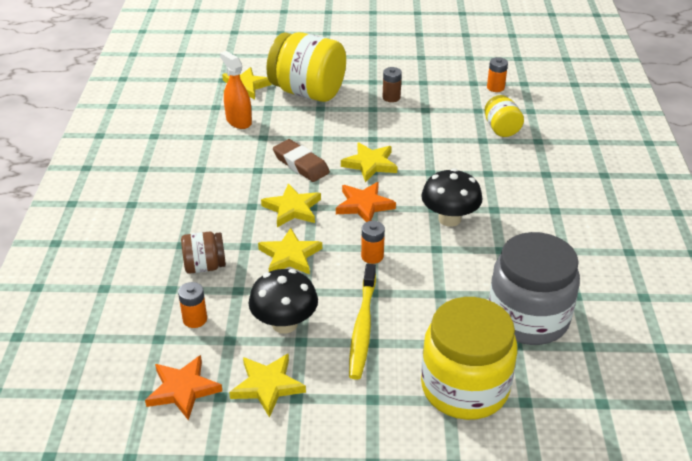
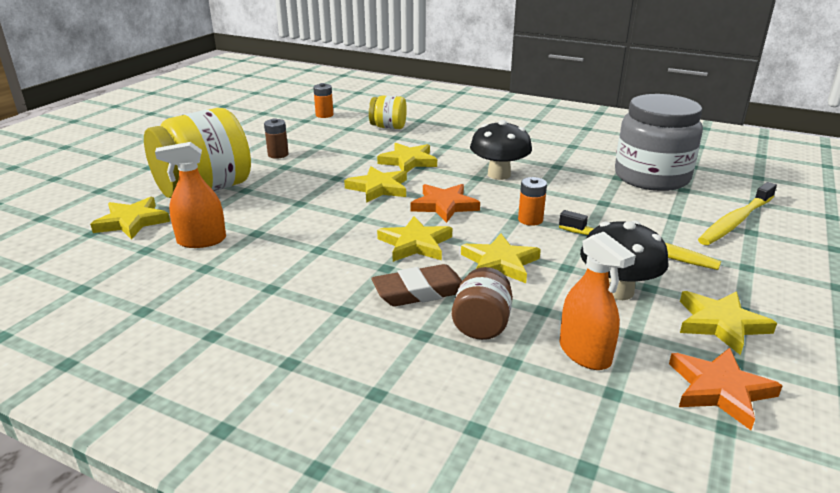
camera: 65 degrees left, 10 degrees down
orange battery [178,282,207,328] -> orange spray bottle [559,232,636,370]
brown eraser [273,139,330,182] -> brown eraser moved to [371,264,462,306]
yellow jar [421,297,518,420] -> yellow toothbrush [698,182,777,245]
none -> yellow star [377,143,437,172]

